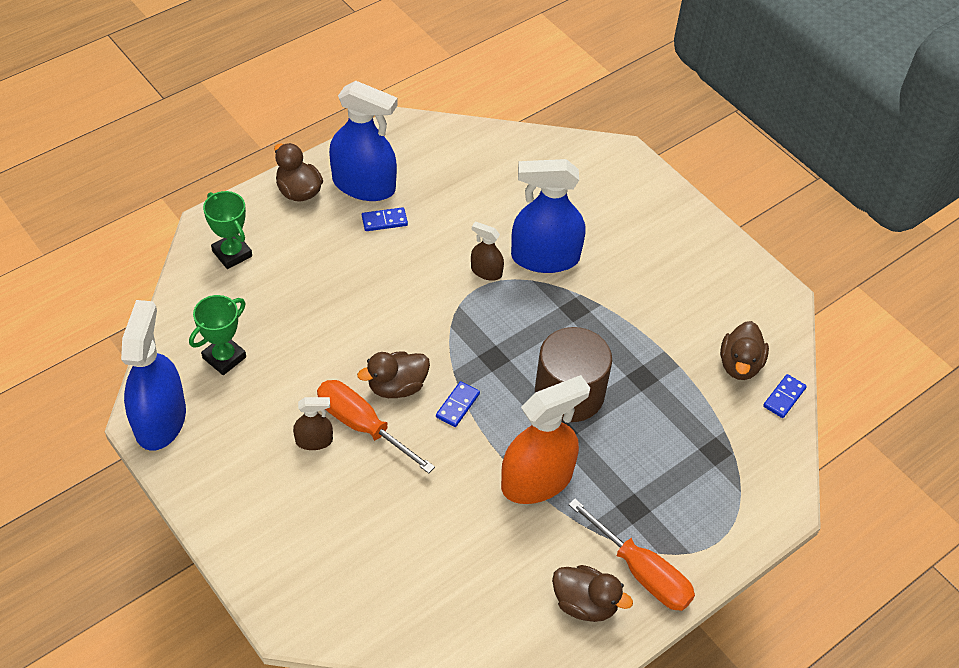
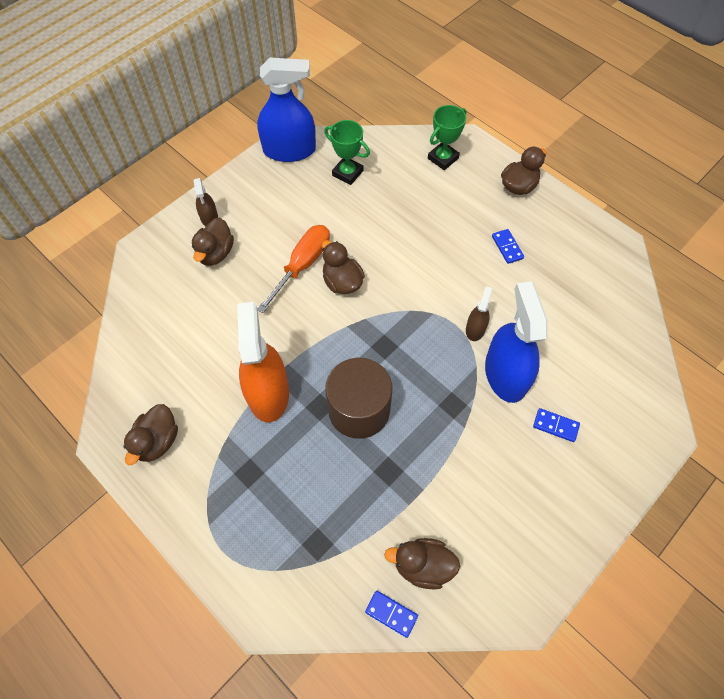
camera: 85 degrees right, 10 degrees up
brown spray bottle [293,397,333,450] -> brown spray bottle moved to [193,178,218,226]
blue spray bottle [329,81,398,201] -> none
blue domino [436,381,480,427] -> blue domino moved to [533,408,580,442]
orange spray bottle [501,375,590,504] -> orange spray bottle turned 150 degrees counterclockwise [237,302,289,422]
orange screwdriver [568,499,695,611] -> none
none -> brown duck [192,217,234,266]

